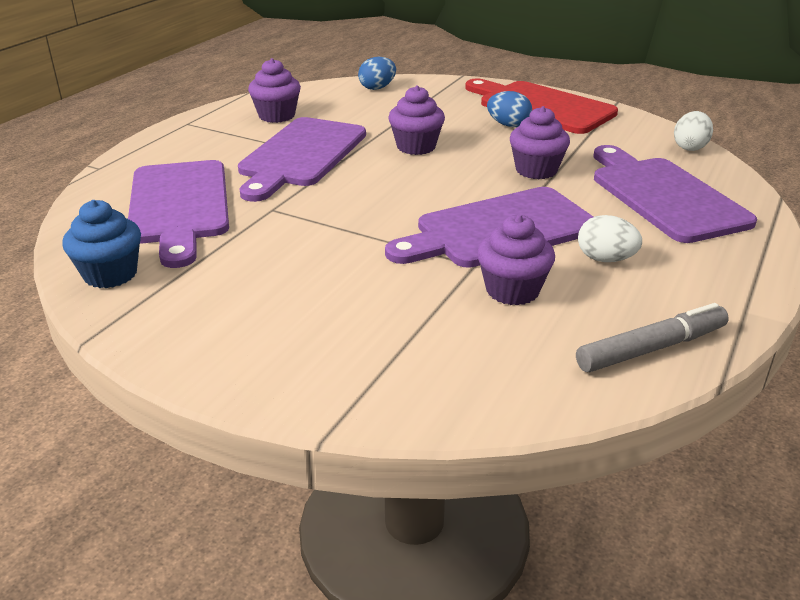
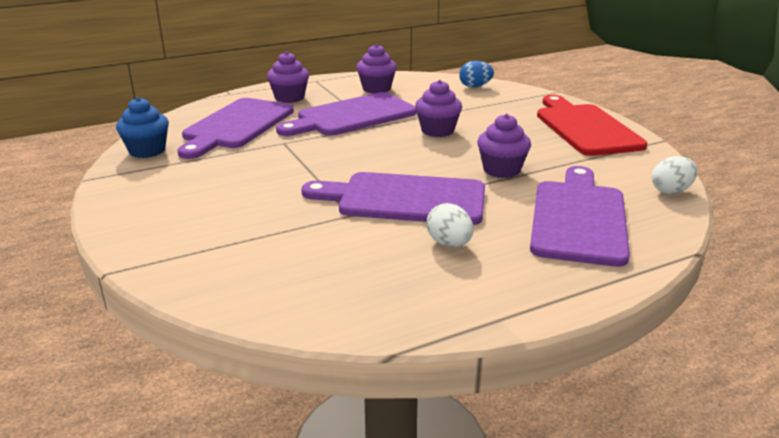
camera: 35 degrees right, 5 degrees down
purple cupcake [477,214,555,306] -> purple cupcake moved to [267,52,309,103]
blue egg [487,91,532,127] -> none
grey marker [576,303,729,372] -> none

